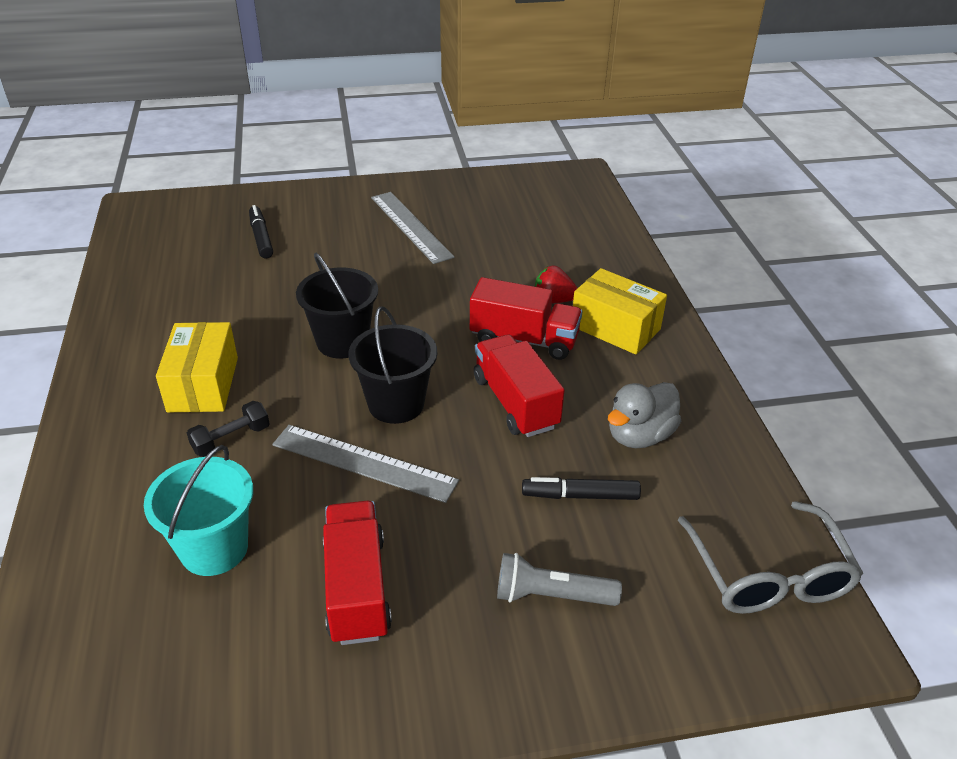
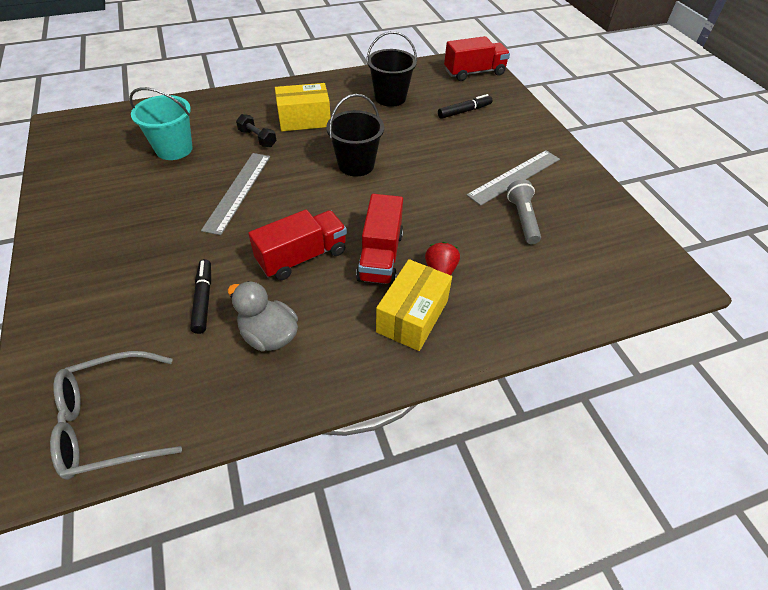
camera: 80 degrees right, 10 degrees up
red truck [323,501,392,645] -> red truck moved to [444,36,510,81]
black bucket [349,306,437,424] -> black bucket moved to [366,31,417,107]
grey flashlight [497,553,622,606] -> grey flashlight moved to [507,179,541,244]

